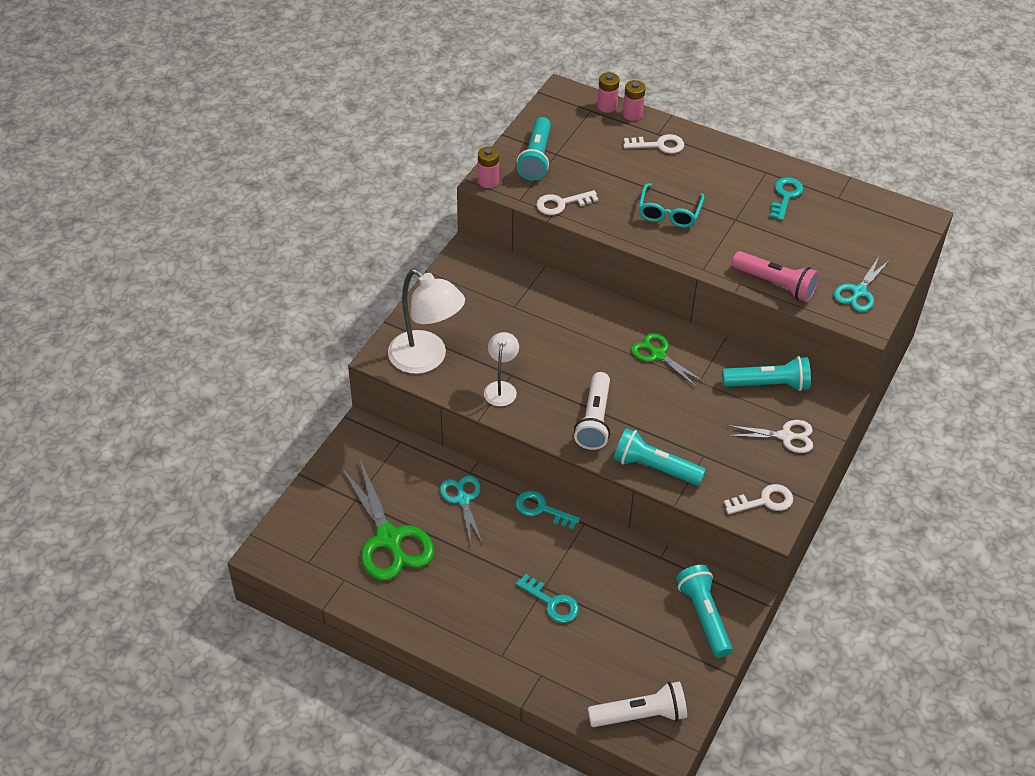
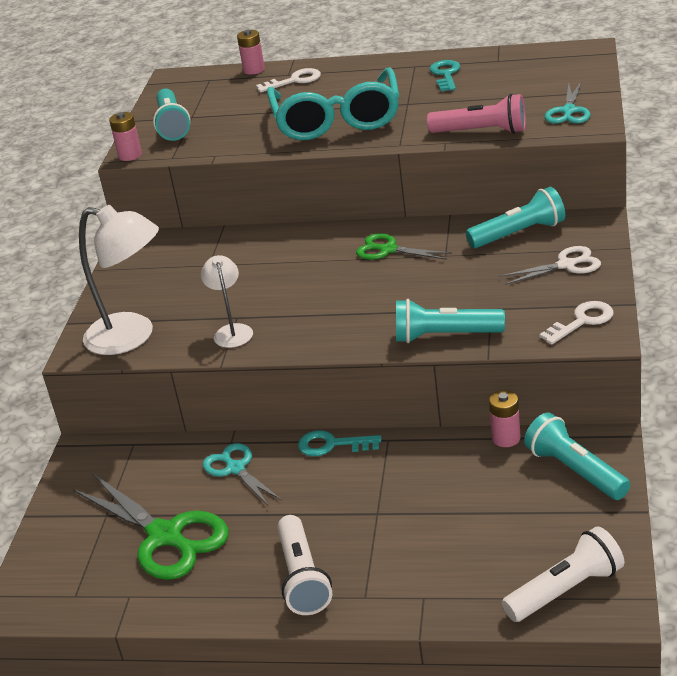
camera: 15 degrees left, 15 degrees down
turquoise key [516,574,579,623] -> none
white key [536,190,599,215] -> none
white flashlight [574,372,610,450] -> white flashlight moved to [277,515,332,615]
pink battery [597,72,620,113] -> pink battery moved to [489,390,521,447]
turquoise glasses [638,183,705,228] -> turquoise glasses [267,68,399,140], size x1.87

